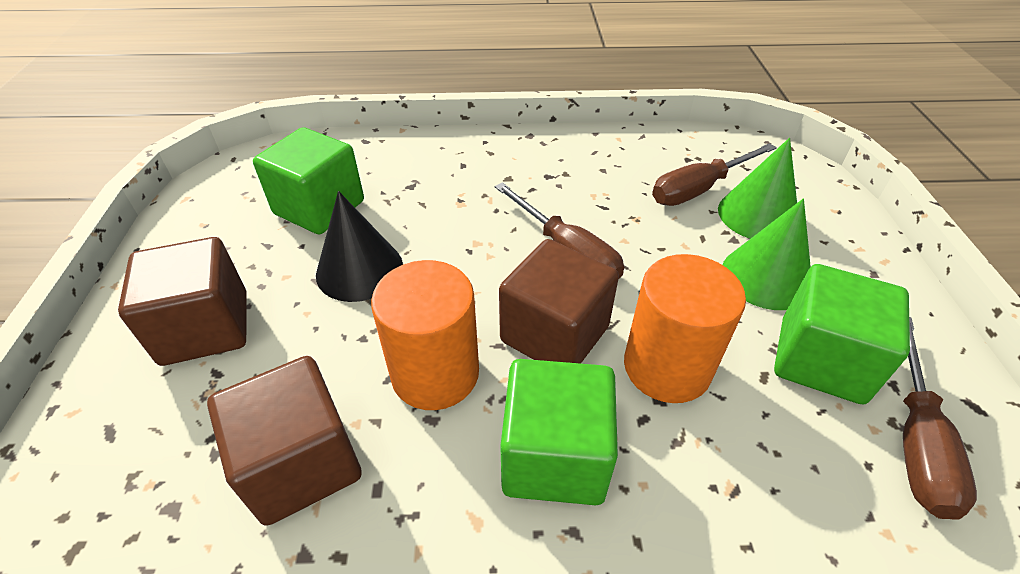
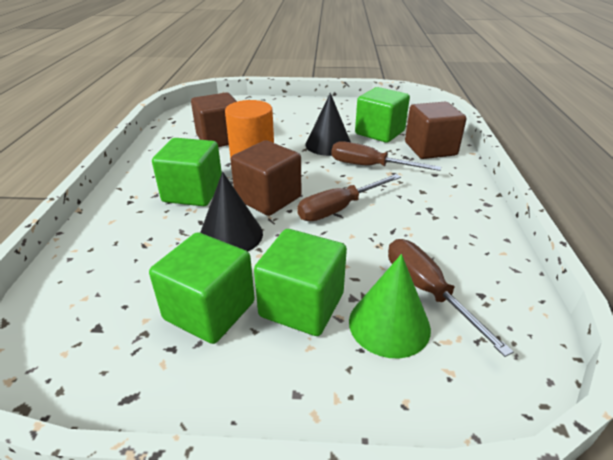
camera: 95 degrees right, 10 degrees down
brown cube [118,237,247,366] -> brown cube moved to [405,102,466,159]
orange cylinder [624,254,746,403] -> black cone [200,172,263,251]
green cone [723,199,811,310] -> green cube [254,229,347,336]
brown screwdriver [903,317,977,519] -> brown screwdriver moved to [331,141,441,171]

